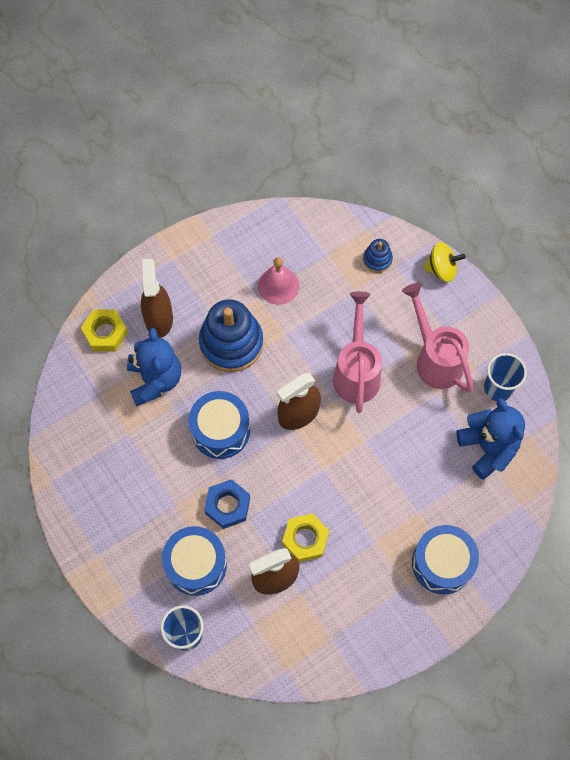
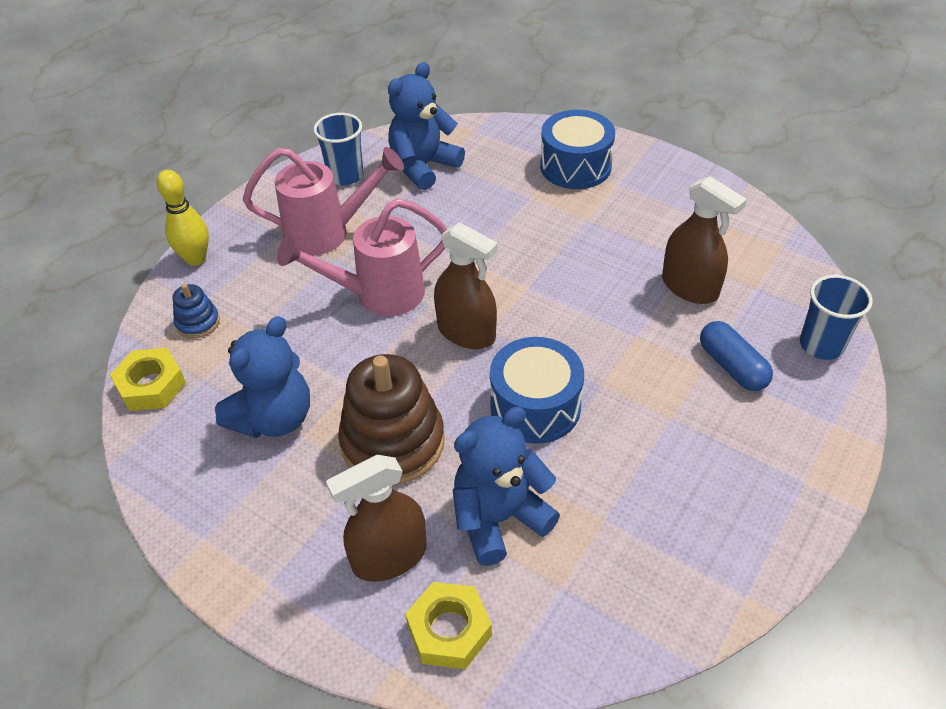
camera: 110 degrees left, 20 degrees down
blue drum [162,526,227,596] -> blue capsule [700,321,773,391]
blue stacking toy [199,299,263,372] -> brown stacking toy [338,354,445,485]
blue nut [204,479,250,529] -> none
pink bell [258,257,299,305] -> blue teddy bear [215,316,310,438]
yellow nut [282,513,329,562] -> yellow nut moved to [110,348,186,411]
pink watering can [402,283,473,393] -> pink watering can turned 135 degrees counterclockwise [243,147,404,256]
yellow spinning top [423,242,466,282] -> yellow bowling pin [157,170,209,266]

